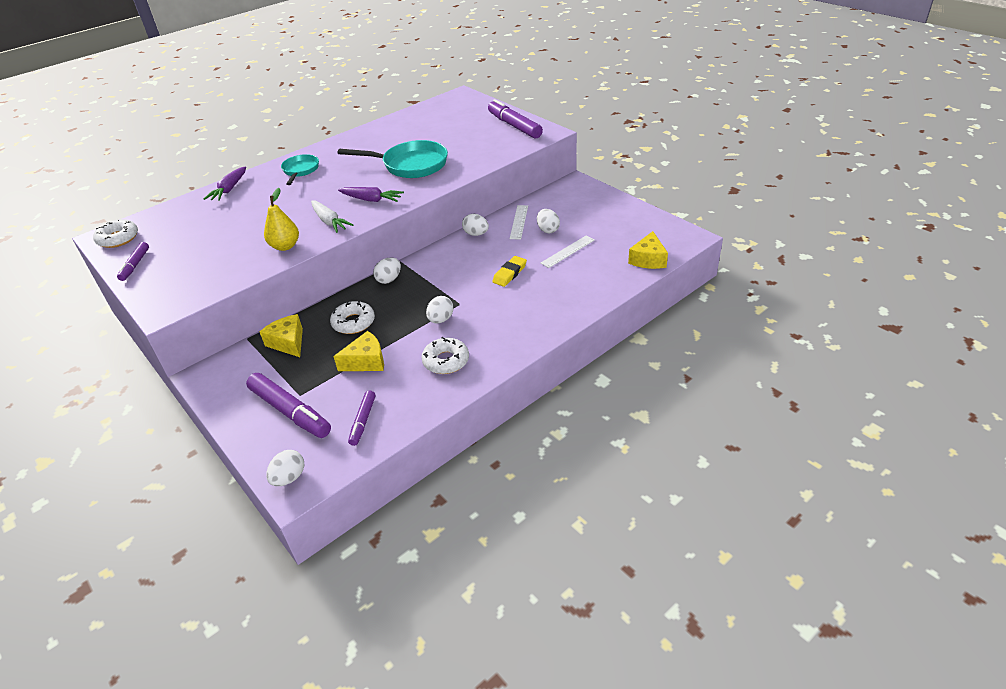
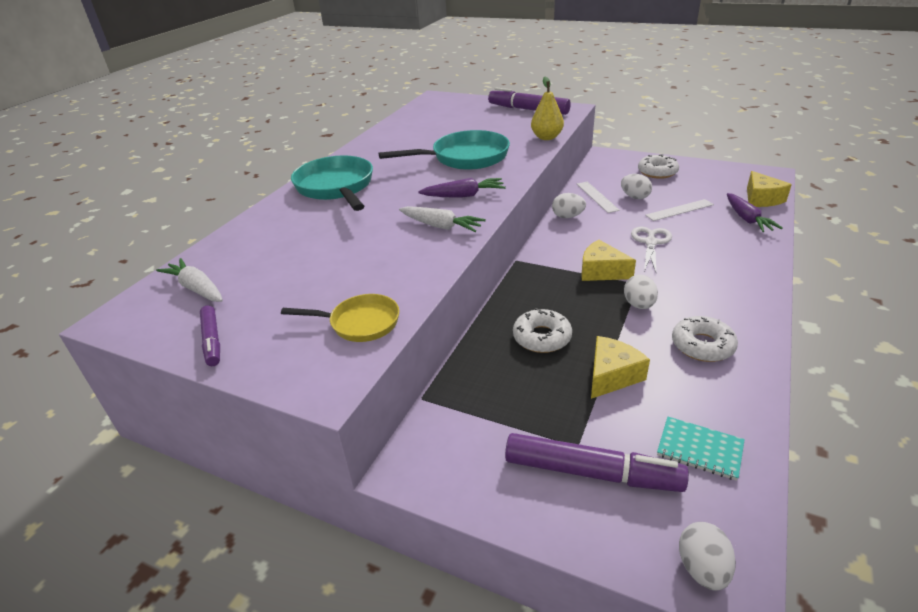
camera: 25 degrees left, 5 degrees down
white donut [93,219,138,248] -> white donut moved to [638,154,679,179]
purple carrot [204,167,246,201] -> purple carrot moved to [727,193,783,232]
yellow cheese [260,314,303,357] -> yellow cheese moved to [581,240,636,281]
yellow pear [264,188,299,251] -> yellow pear moved to [531,76,564,140]
turquoise pan [281,154,319,185] -> turquoise pan [291,156,373,211], size x1.70
purple marker [348,390,376,446] -> turquoise notebook [657,417,745,481]
white egg [373,257,401,284] -> none
yellow eraser [492,256,527,287] -> white scissors [631,227,672,272]
white ruler [541,236,595,268] -> white ruler turned 45 degrees clockwise [645,199,714,221]
none -> white carrot [156,258,223,302]
none -> yellow pan [281,294,399,342]

